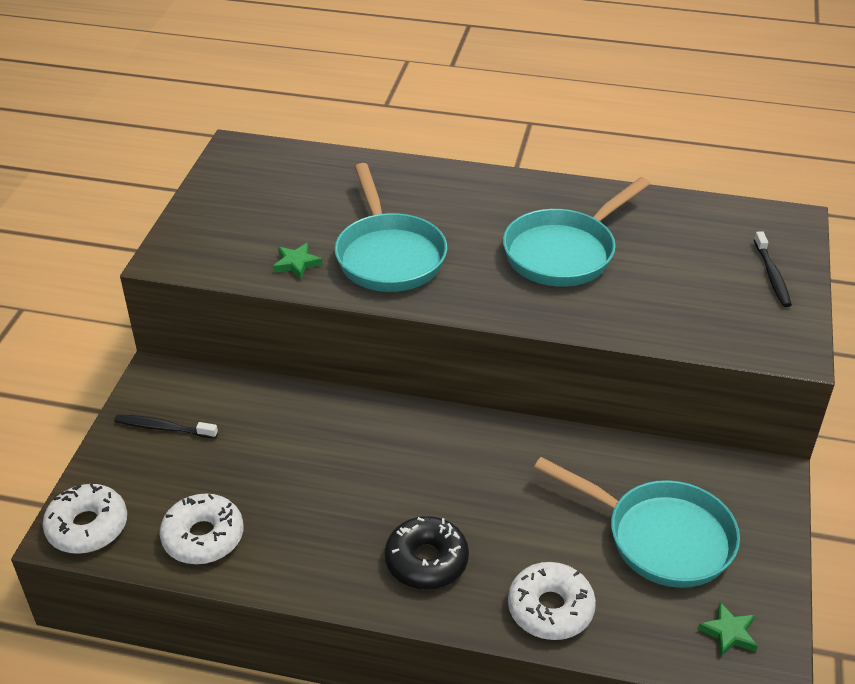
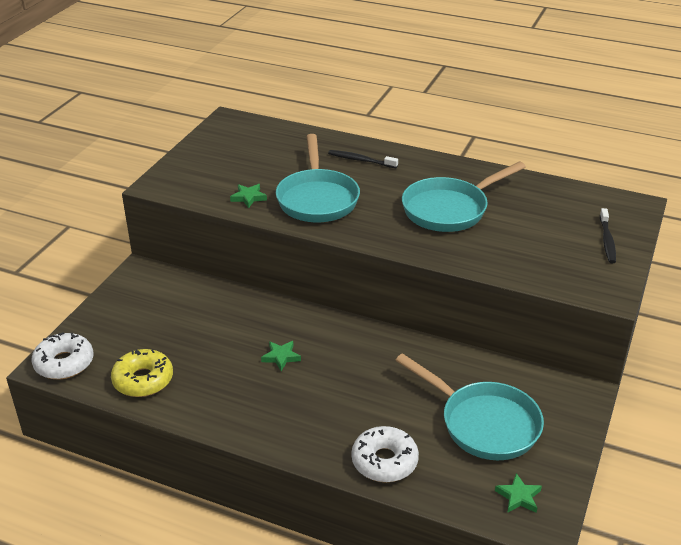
camera: 10 degrees right, 5 degrees down
black toothbrush [114,415,218,438] -> black toothbrush moved to [328,150,398,168]
white donut [160,493,243,564] -> yellow donut [111,349,173,397]
black donut [385,516,469,589] -> none
none -> green star [261,341,301,371]

